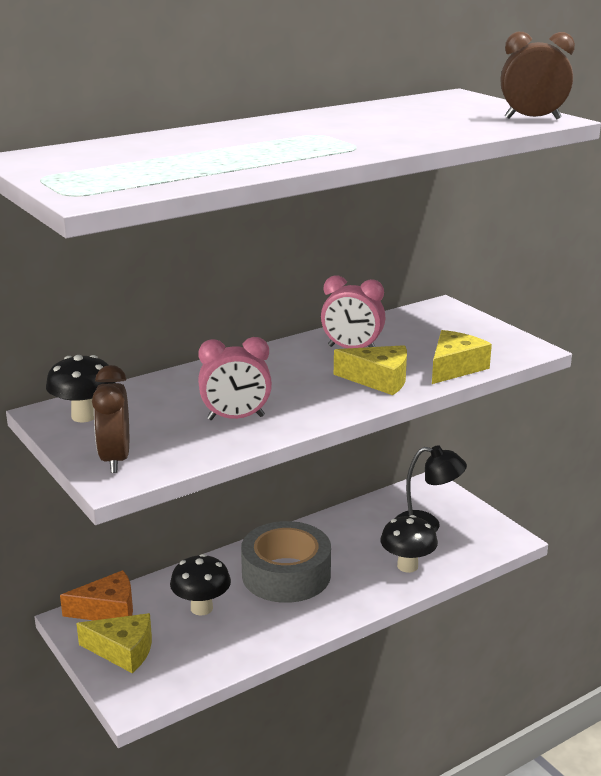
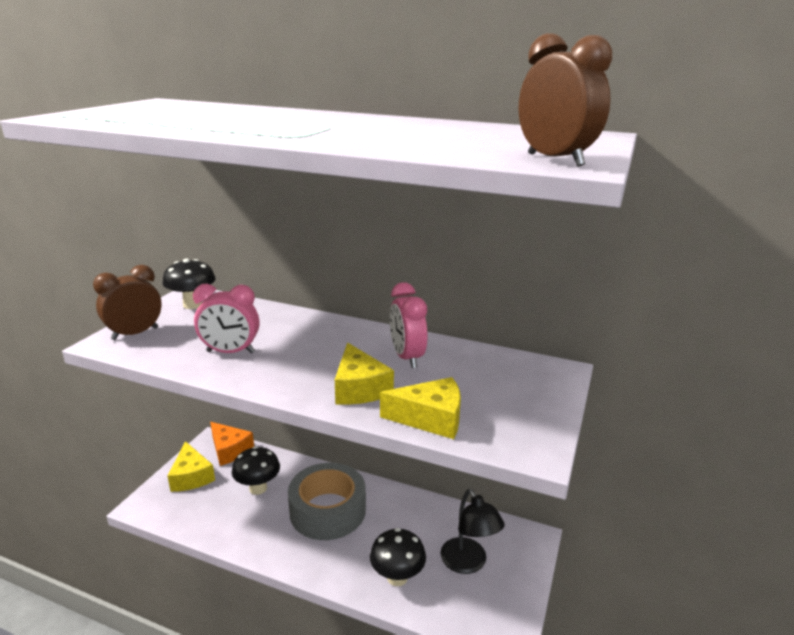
camera: 55 degrees right, 0 degrees up
pink clock [198,337,272,420] -> pink clock turned 45 degrees counterclockwise [193,284,259,353]

